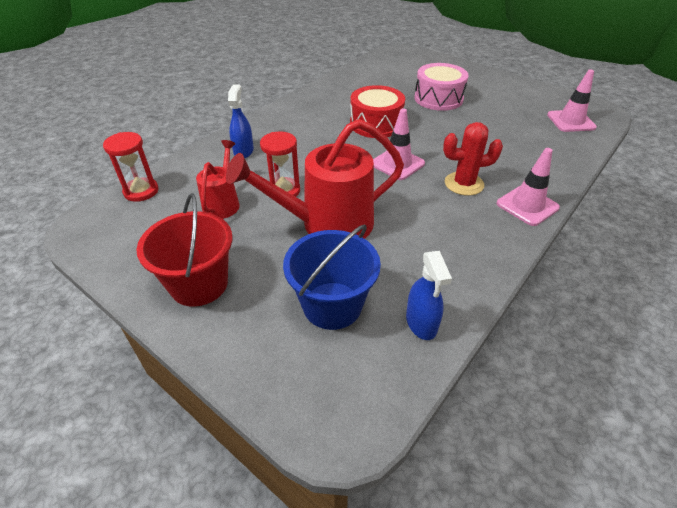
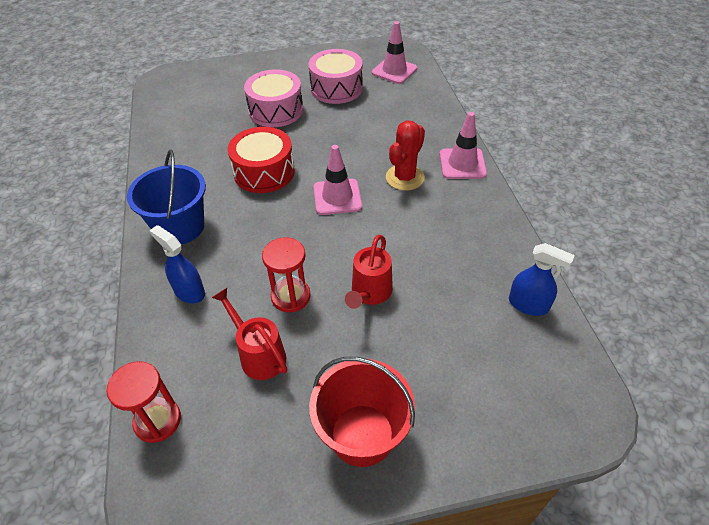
camera: 50 degrees left, 5 degrees up
red watering can [226,119,404,239] -> red watering can [345,235,393,309], size x0.55
blue bucket [283,224,381,330] -> blue bucket moved to [127,149,206,245]
none -> pink drum [309,49,363,104]

